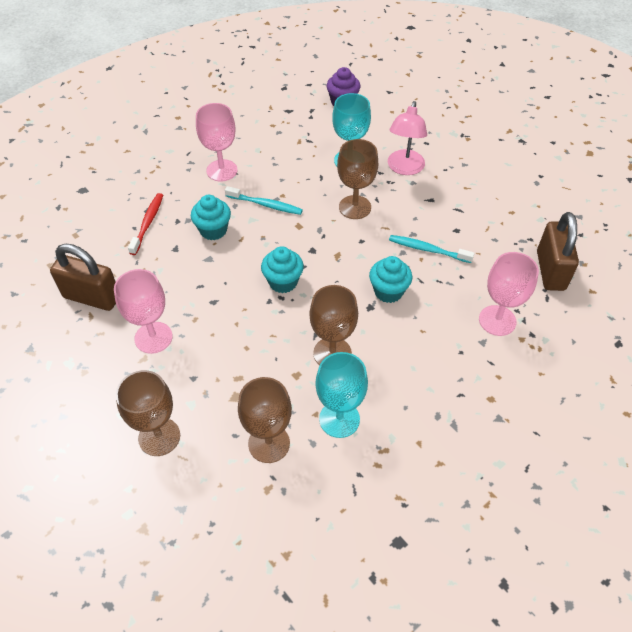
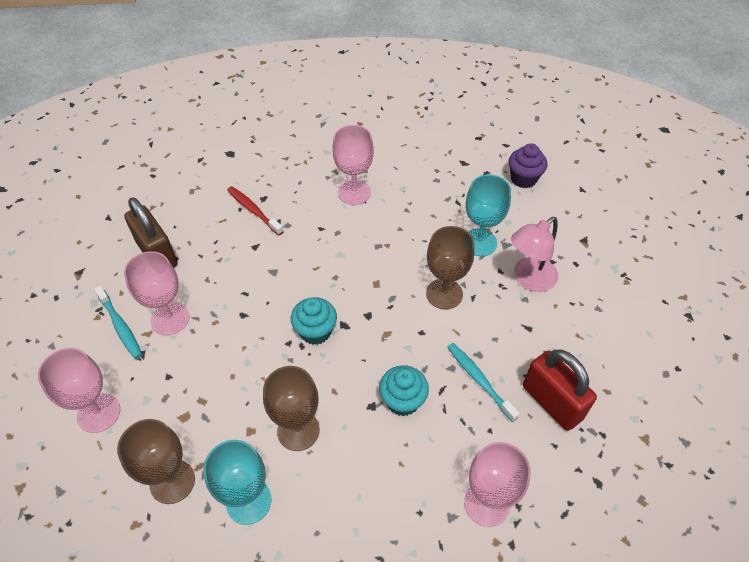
camera: 35 degrees right, 0 degrees up
brown goblet [116,370,180,456] -> pink goblet [38,348,120,433]
red toothbrush [128,193,163,255] -> red toothbrush turned 90 degrees counterclockwise [227,186,284,235]
turquoise cupcake [191,195,231,240] -> none
turquoise toothbrush [225,186,303,215] -> turquoise toothbrush moved to [95,286,142,359]
brown padlock [537,212,579,291] -> none
none -> red padlock [523,350,597,431]

